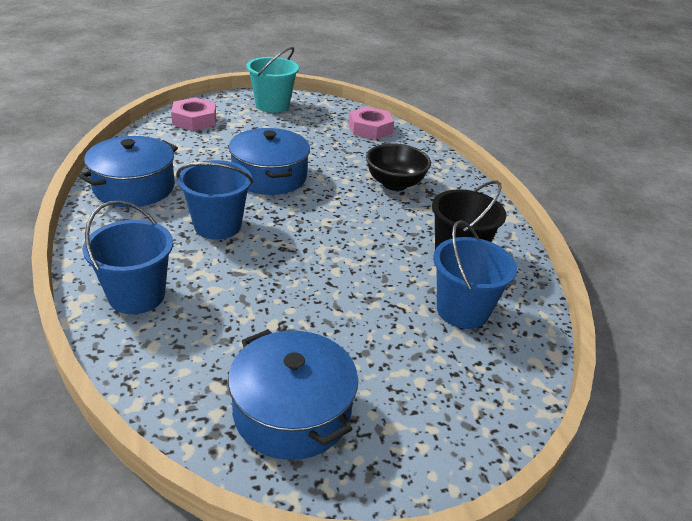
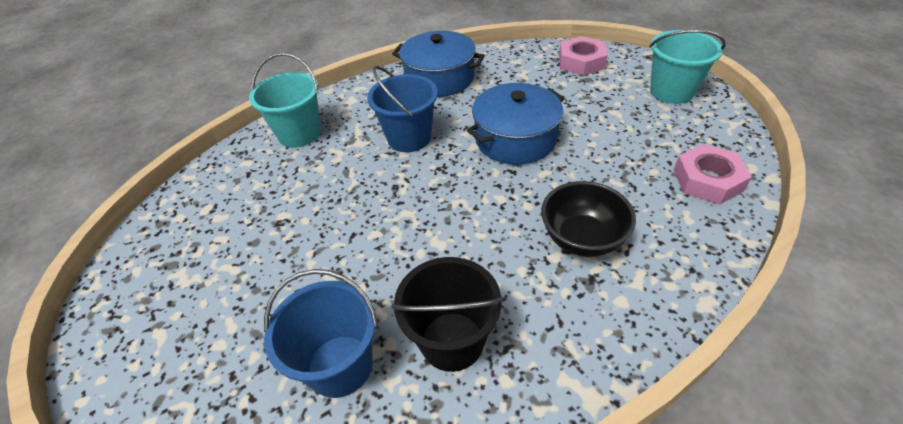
camera: 80 degrees right, 10 degrees up
blue bucket [83,200,173,314] -> turquoise bucket [249,53,321,148]
blue pot [228,329,358,460] -> none

